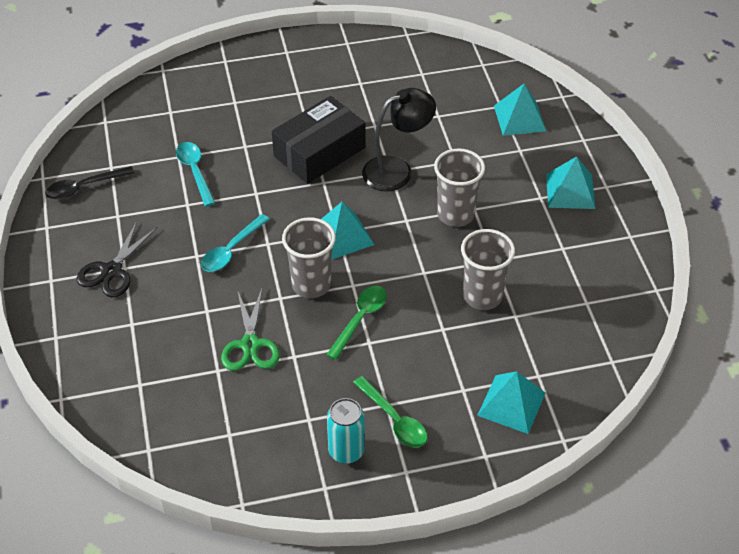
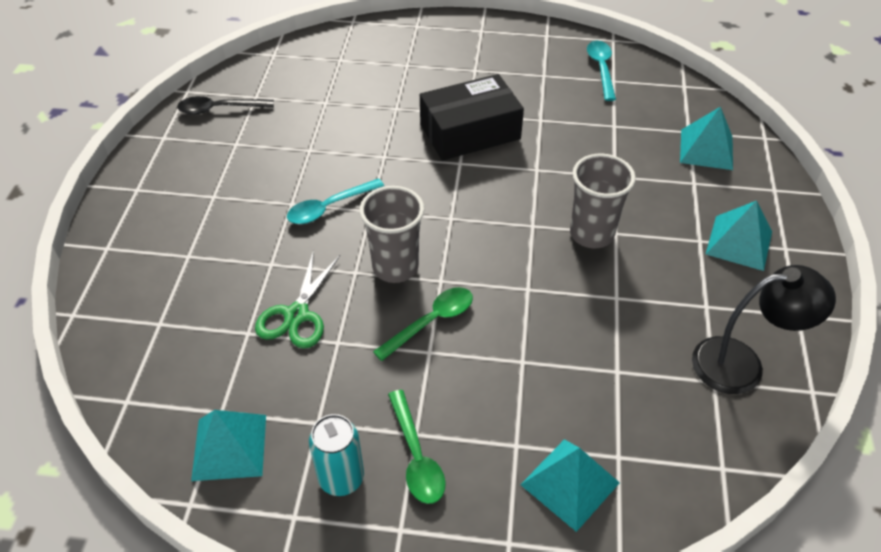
camera: 20 degrees right, 0 degrees up
black scissors [76,221,157,297] -> none
turquoise spoon [176,142,215,206] -> turquoise spoon moved to [587,41,616,101]
turquoise pyramid [321,202,375,260] -> turquoise pyramid moved to [191,410,266,481]
black lamp [362,88,436,191] -> black lamp moved to [692,265,836,394]
grey cup [461,229,515,310] -> none

